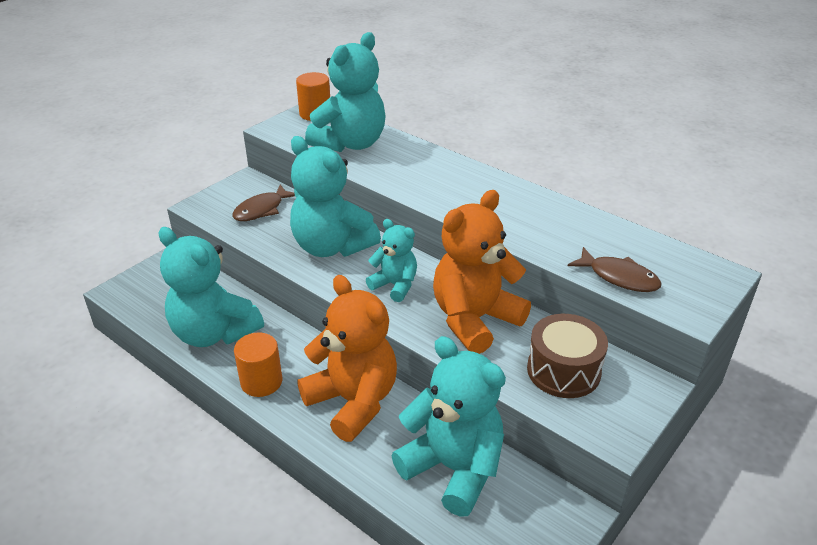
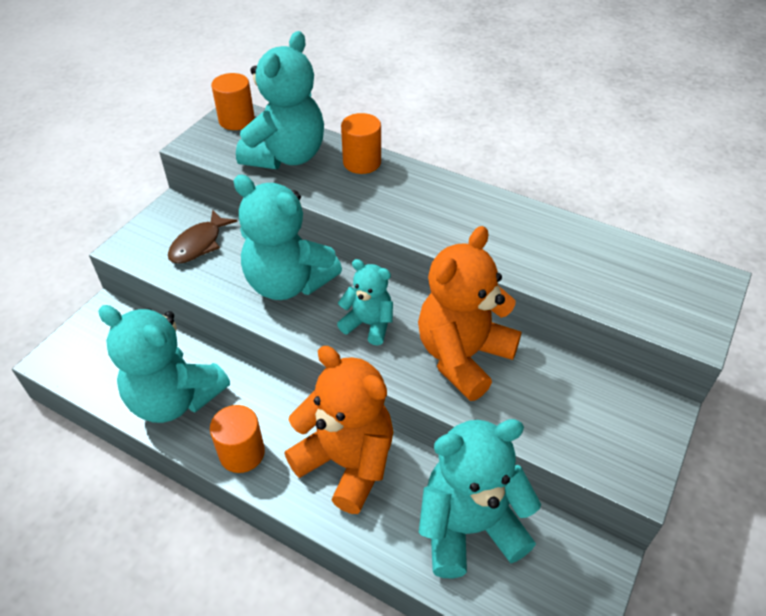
camera: 10 degrees left, 10 degrees up
turquoise teddy bear [392,336,506,517] -> turquoise teddy bear turned 45 degrees counterclockwise [419,419,541,578]
brown drum [527,314,608,398] -> none
brown fish [568,247,662,292] -> none
none -> orange cylinder [341,113,381,174]

